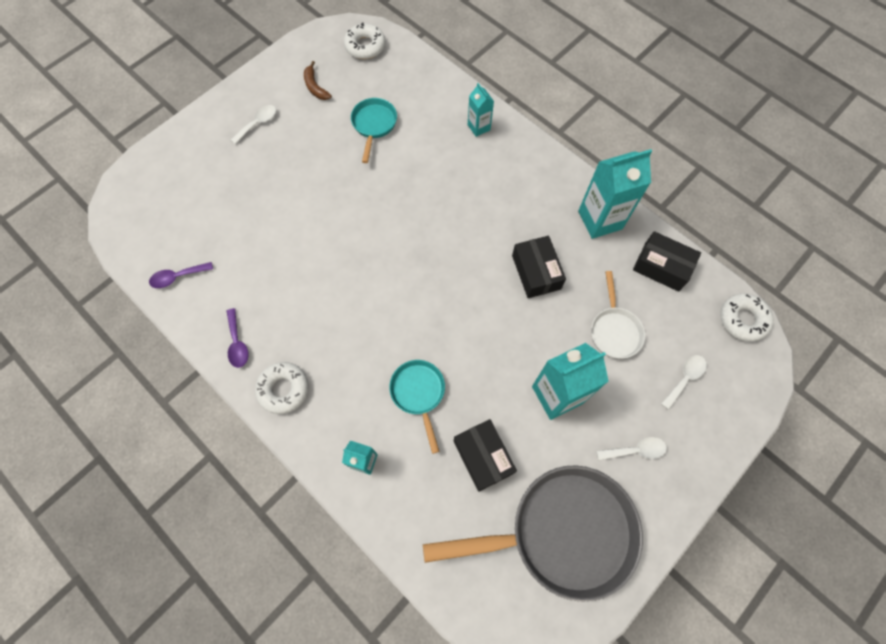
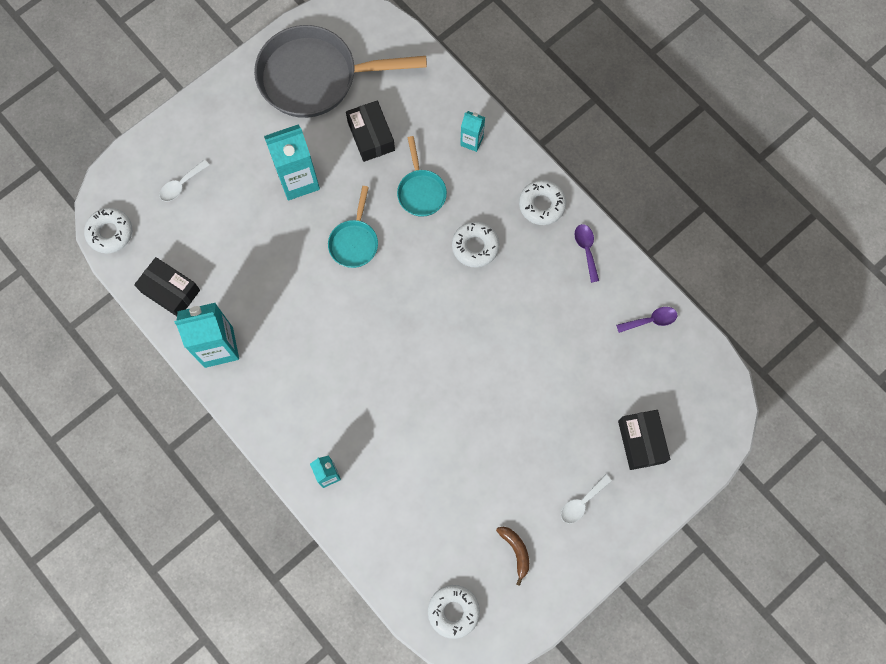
camera: 175 degrees left, 5 degrees up
turquoise pan [351,98,397,163] -> turquoise pan moved to [328,186,378,268]
black box [512,236,566,298] -> black box moved to [618,410,670,470]
white pan [591,271,645,358] -> none
white spoon [597,437,667,460] -> none
none -> white donut [452,222,499,268]

